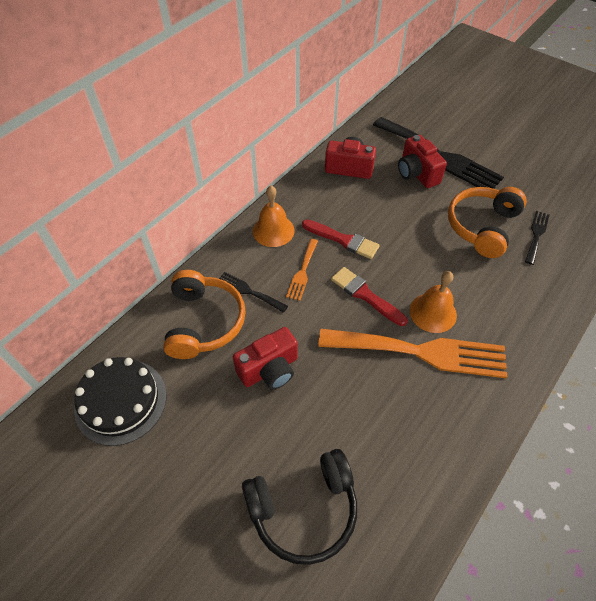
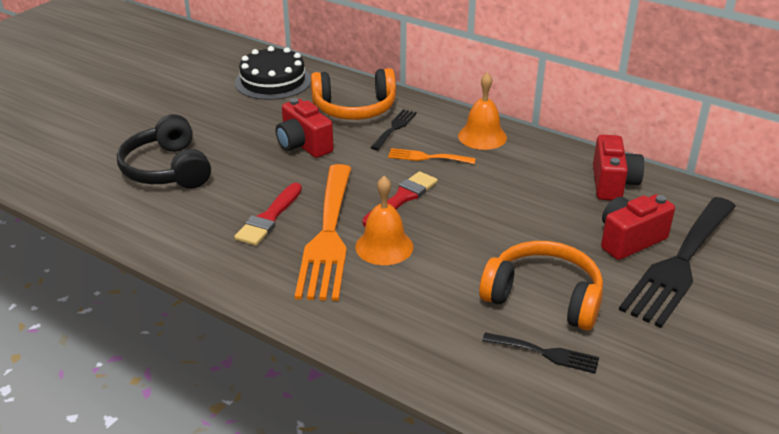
camera: 85 degrees right, 20 degrees down
red brush [302,219,380,259] -> red brush moved to [234,183,302,246]

